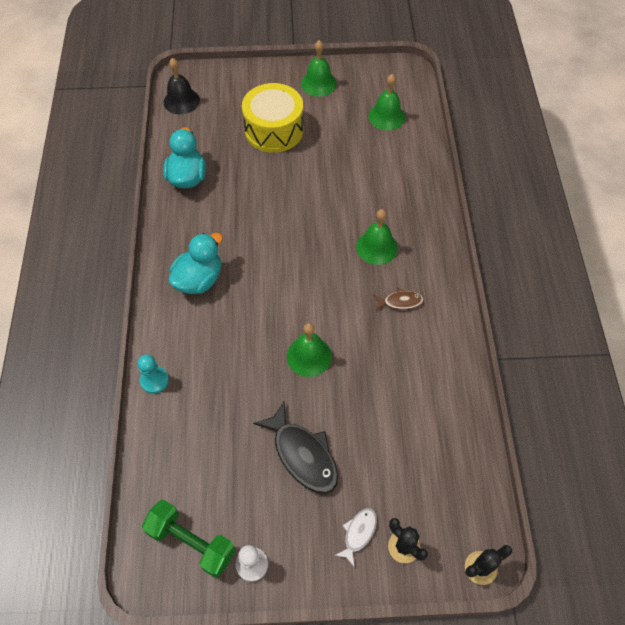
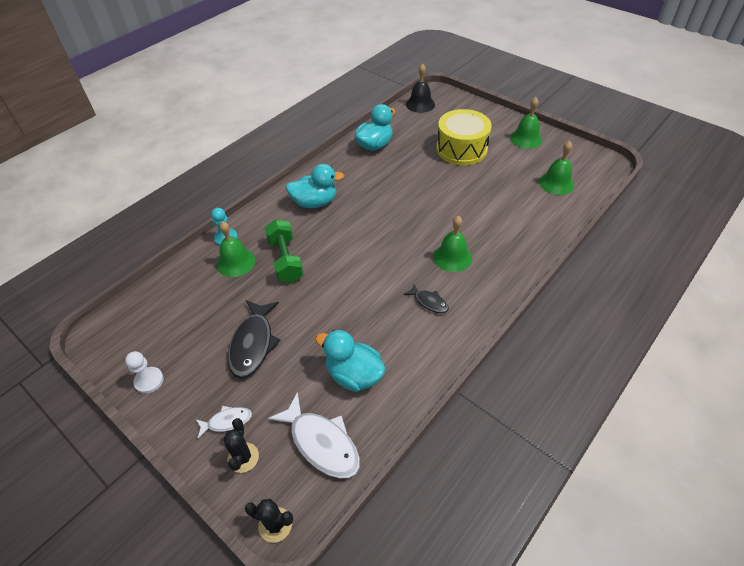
camera: 45 degrees right, 10 degrees down
green dumbbell [142,500,235,578] -> green dumbbell moved to [265,219,304,283]
green bell [287,323,332,377] -> green bell moved to [217,221,255,277]
brown fish [374,288,424,311] -> black fish [404,284,449,313]
none -> white fish [268,392,360,479]
none -> turquoise duck [315,330,385,392]

